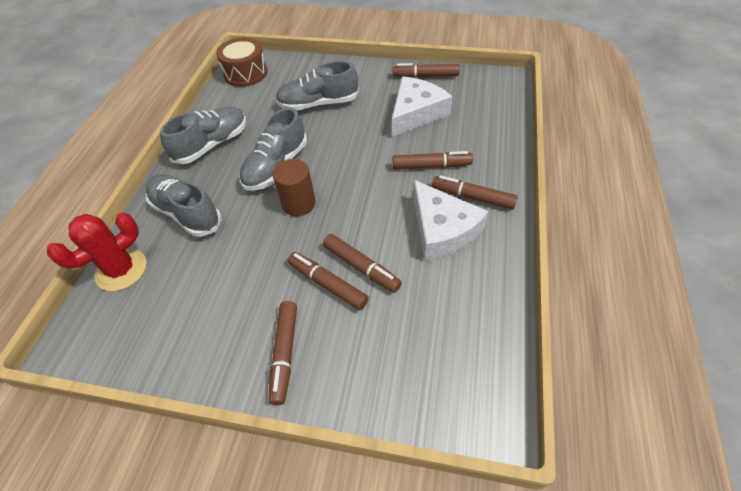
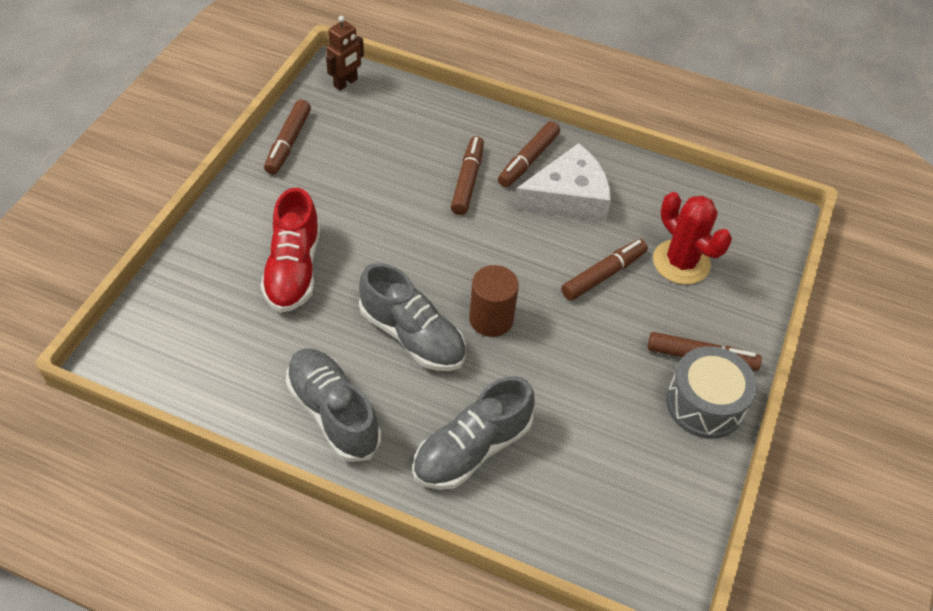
camera: 85 degrees left, 0 degrees up
red cactus [47,213,147,291] -> red cactus moved to [653,192,732,285]
brown drum [216,37,267,87] -> none
grey shoe [276,61,359,111] -> red shoe [261,187,320,313]
brown marker [288,252,369,310] -> none
white cheese [392,76,453,137] -> none
none -> brown robot [326,16,364,91]
none -> grey drum [666,346,757,439]

